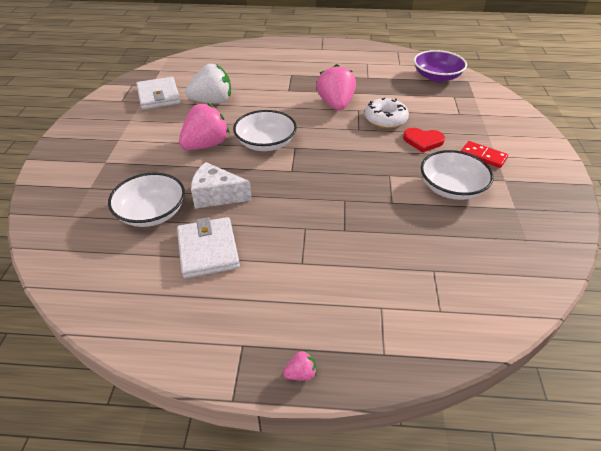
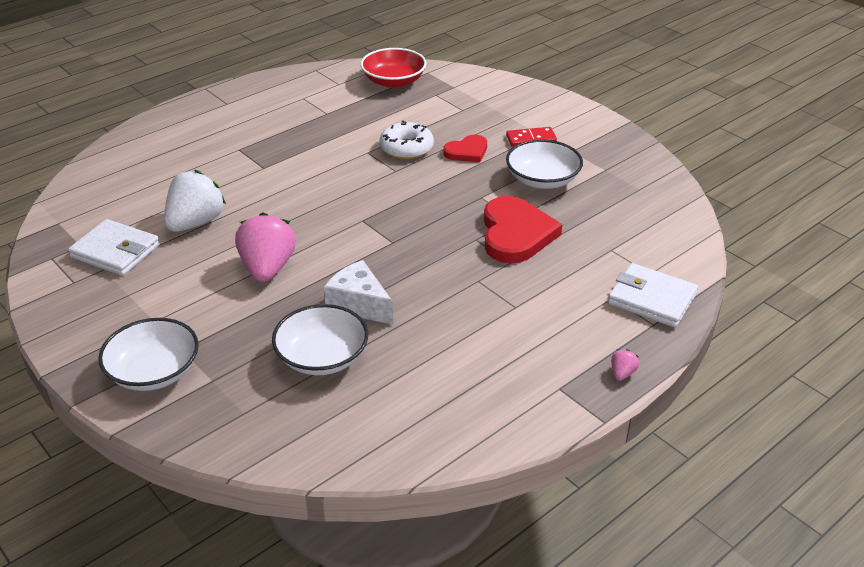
camera: 45 degrees left, 5 degrees down
white wallet [177,217,240,278] -> white wallet moved to [608,263,698,328]
white cheese [191,162,252,209] -> white cheese turned 75 degrees clockwise [324,260,393,325]
white bowl [233,110,297,151] -> white bowl moved to [98,318,199,391]
pink strawberry [317,64,356,111] -> none
purple bowl [414,50,467,82] -> red bowl [360,48,427,88]
none -> red heart [484,196,562,263]

